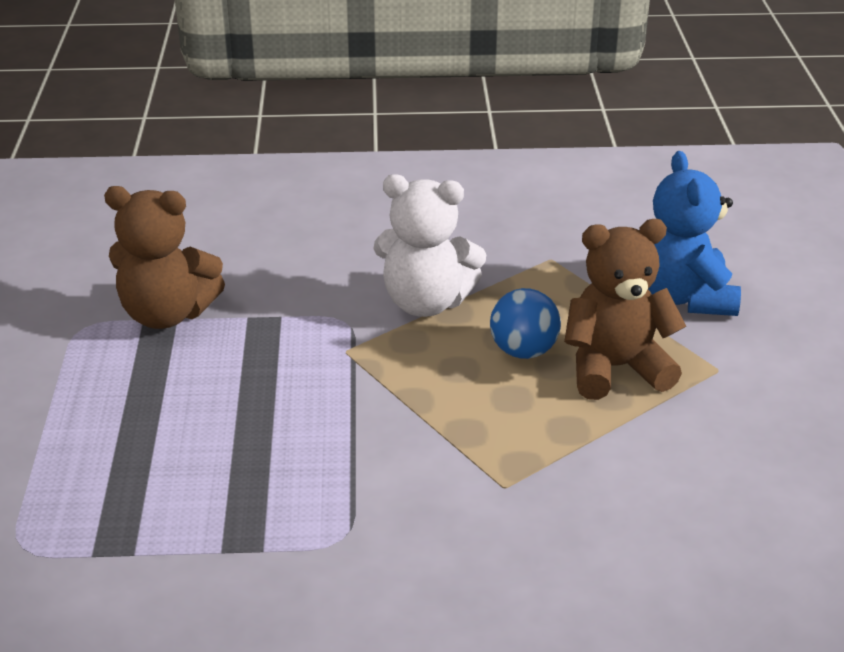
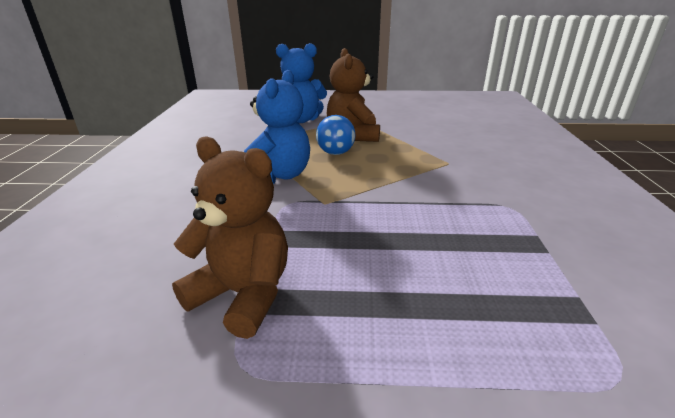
camera: 85 degrees left, 5 degrees down
brown teddy bear [104,186,225,329] -> brown teddy bear turned 75 degrees counterclockwise [172,136,288,339]
white teddy bear [373,174,487,317] -> blue teddy bear [244,70,310,184]

